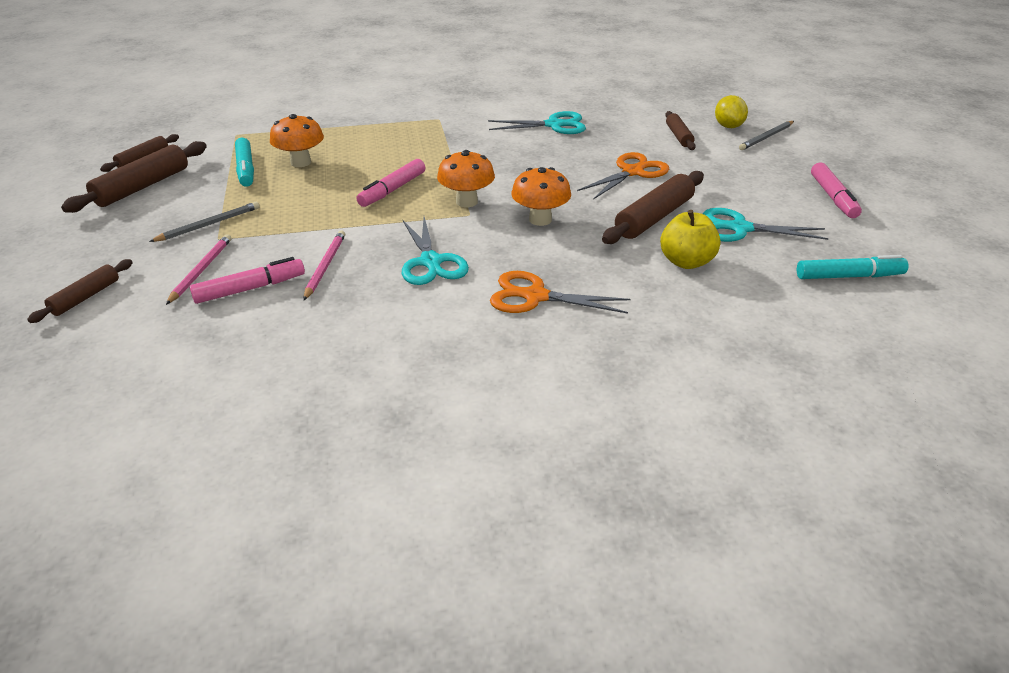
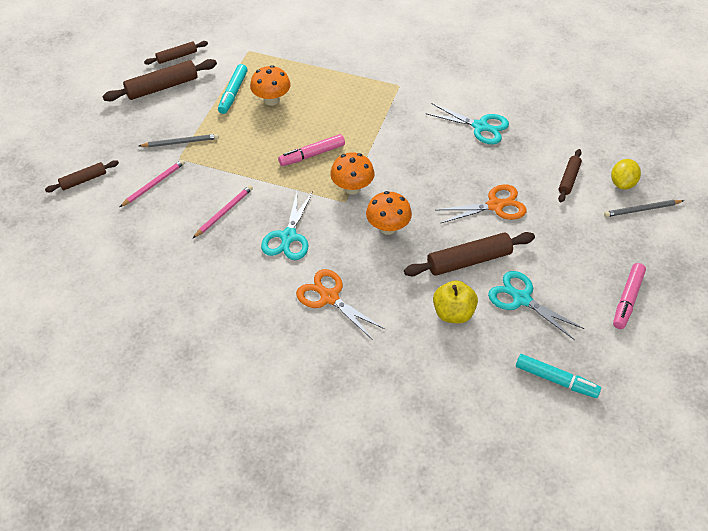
camera: 30 degrees right, 15 degrees up
pink marker [190,257,305,304] -> none

